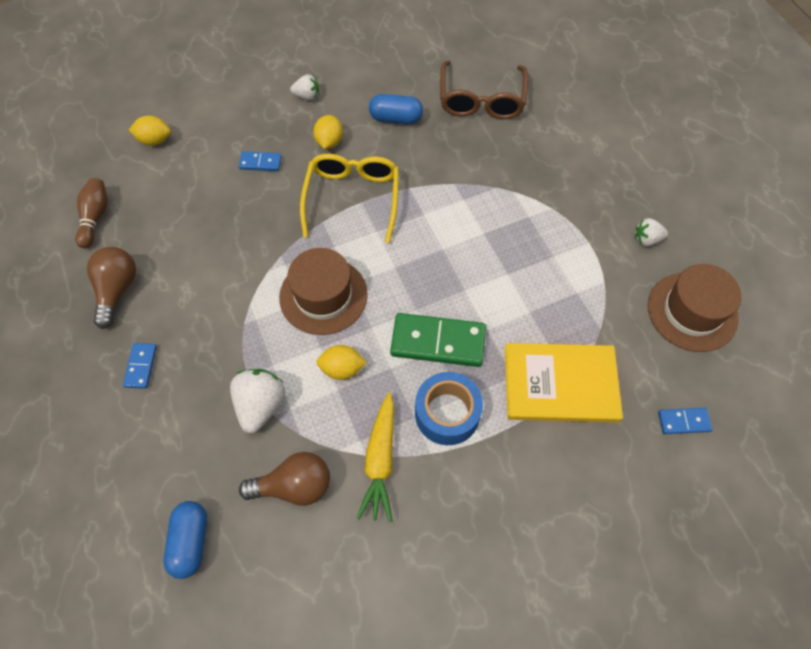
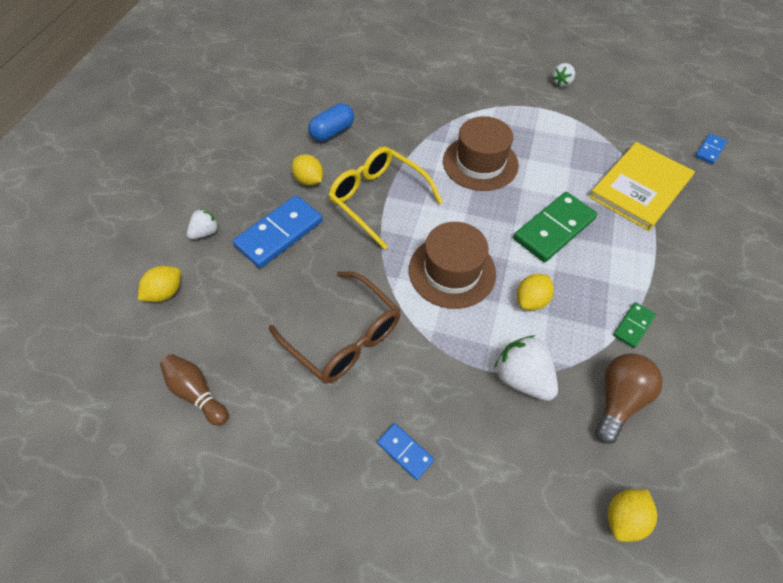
camera: 50 degrees left, 5 degrees down
brown light bulb [87,247,136,329] -> none
blue capsule [164,501,207,579] -> yellow lemon [608,489,657,542]
blue domino [239,151,282,171] -> blue domino [233,195,323,268], size x1.98
white strawberry [290,74,319,100] -> white strawberry moved to [187,209,219,239]
yellow carrot [357,392,394,522] -> green domino [613,302,656,348]
blue tape [415,372,483,445] -> none
brown glasses [440,61,528,119] -> brown glasses moved to [269,271,400,384]
brown hat [648,264,742,352] -> brown hat moved to [443,116,519,191]

